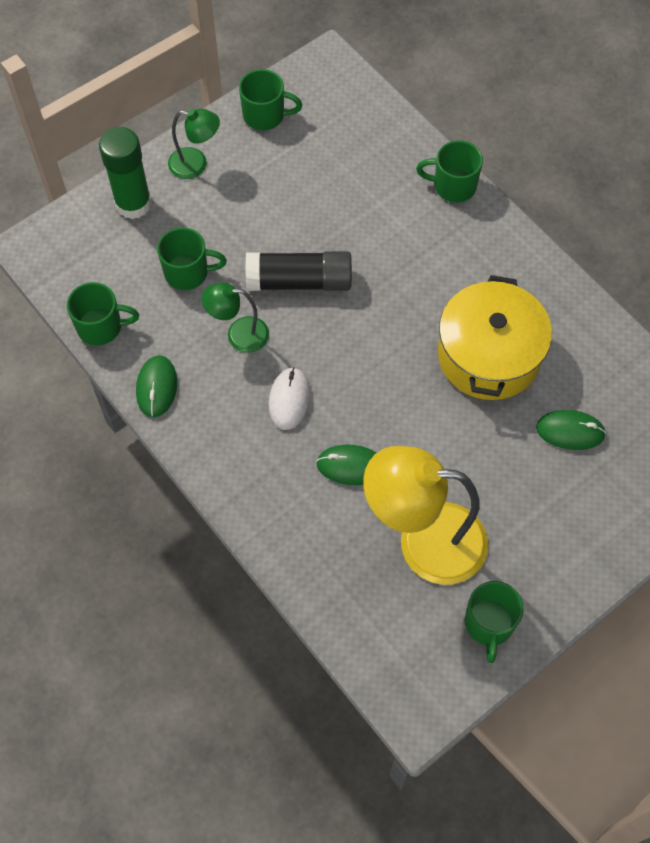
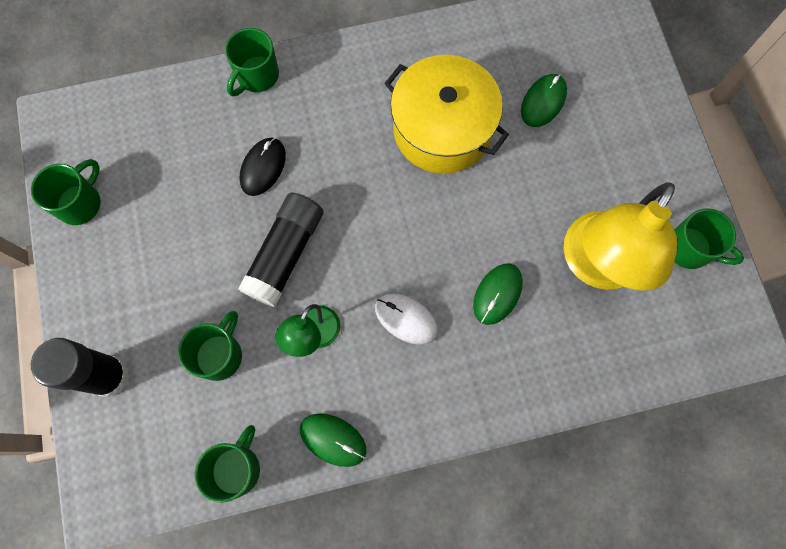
camera: 65 degrees left, 10 degrees up
green glue stick [99,127,152,219] -> black glue stick [31,338,129,397]
green lamp [168,109,220,179] -> none
none -> black mouse [240,137,286,196]

